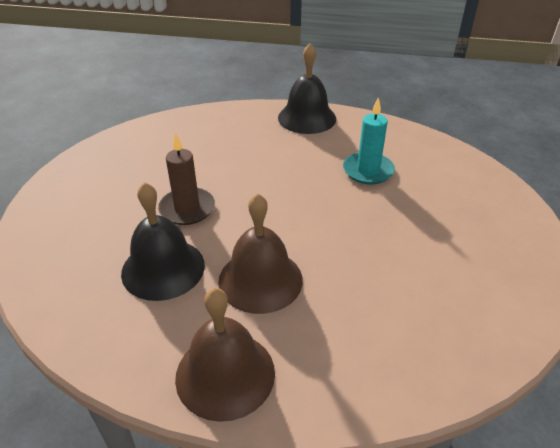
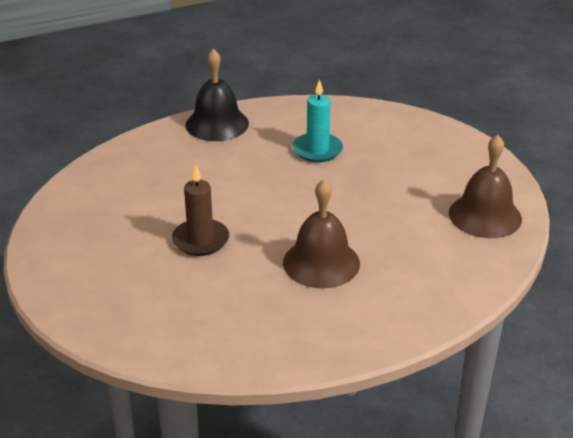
camera: 35 degrees left, 5 degrees down
black bell [121,182,205,301] -> none
brown bell [175,288,275,422] -> brown bell moved to [449,135,522,238]

